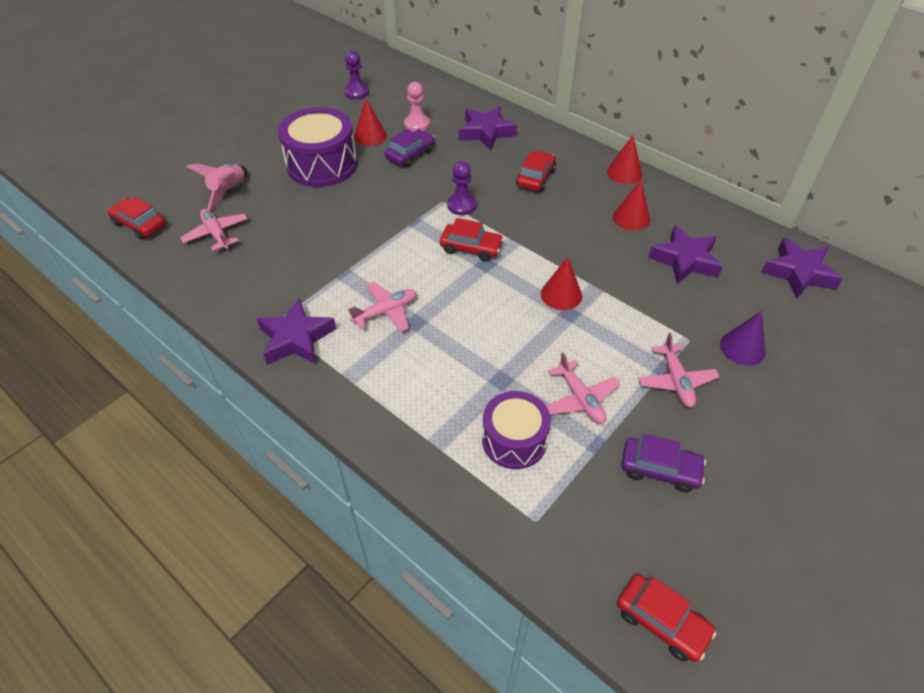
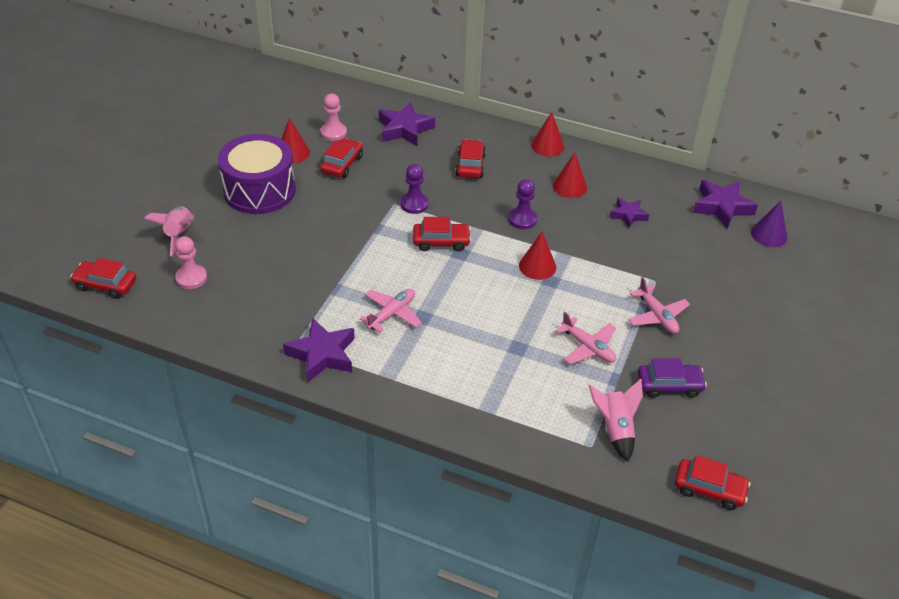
camera: 20 degrees left, 5 degrees down
pink plane [180,209,248,251] -> pink pawn [175,236,207,289]
purple pawn [344,51,369,99] -> purple pawn moved to [509,179,537,229]
purple car [384,129,435,167] -> red car [320,138,363,178]
purple drum [482,391,551,469] -> none
purple star [648,225,723,284] -> purple star [609,197,649,228], size x0.61
purple cone [720,311,766,366] -> purple cone moved to [751,200,787,247]
none -> pink rocket [588,379,643,462]

